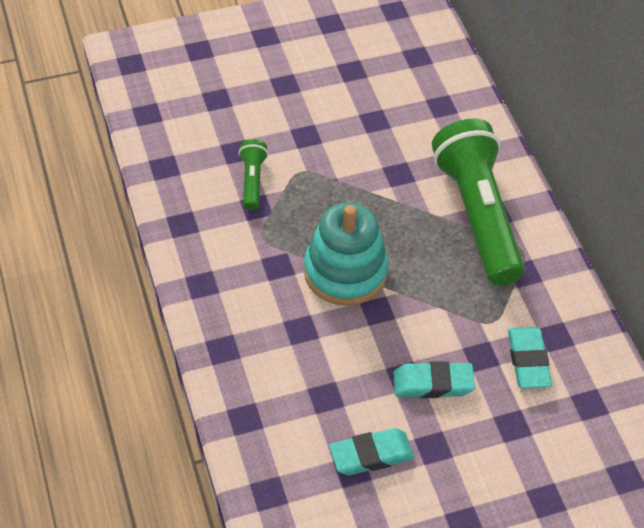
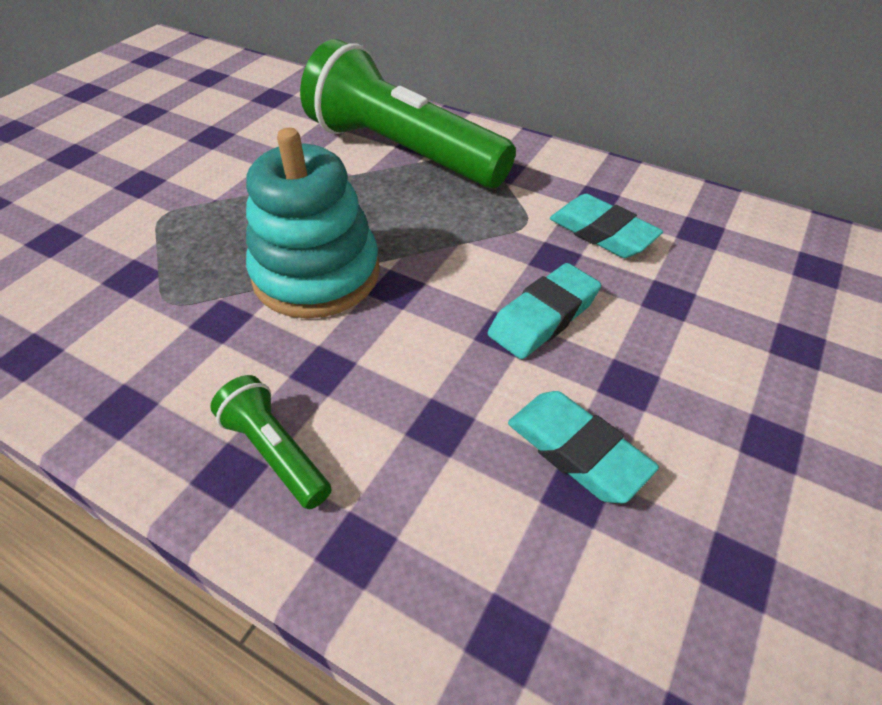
camera: 40 degrees left, 5 degrees down
green flashlight [239,139,268,210] -> green flashlight moved to [210,375,331,509]
turquoise eraser [329,428,414,475] -> turquoise eraser turned 75 degrees counterclockwise [508,391,659,503]

